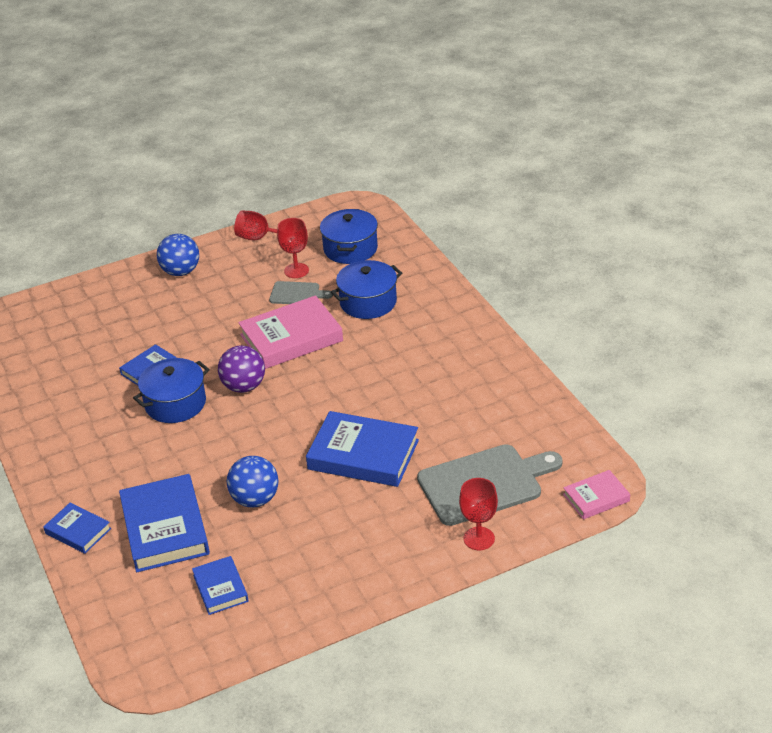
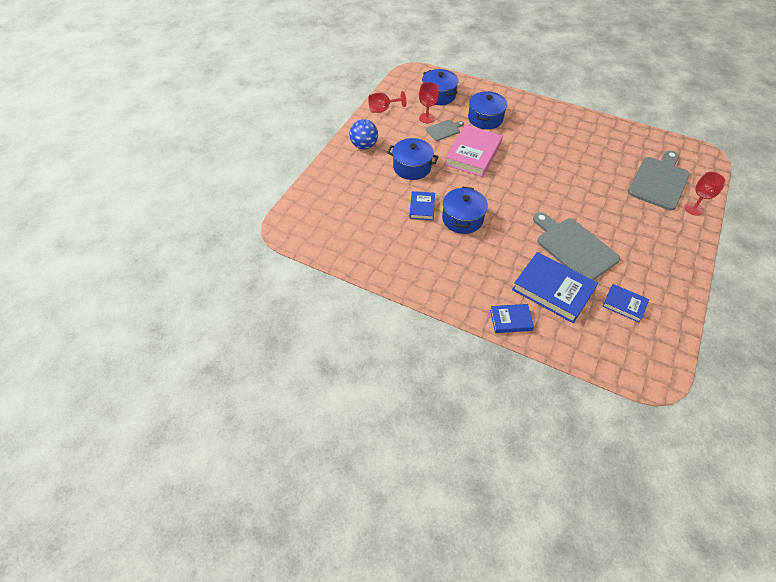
camera: 40 degrees left, 15 degrees up
purple ball [218,345,265,393] -> none
blue ball [227,456,279,507] -> grey cutting board [533,212,620,280]
blue book [306,411,419,487] -> none
pink book [563,470,630,519] -> none
none -> blue pot [387,138,439,180]

